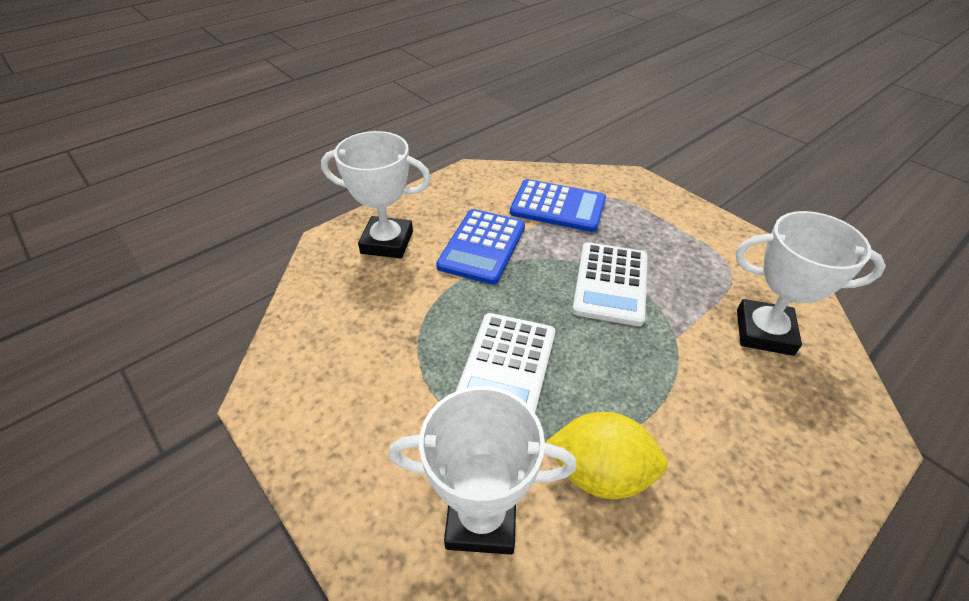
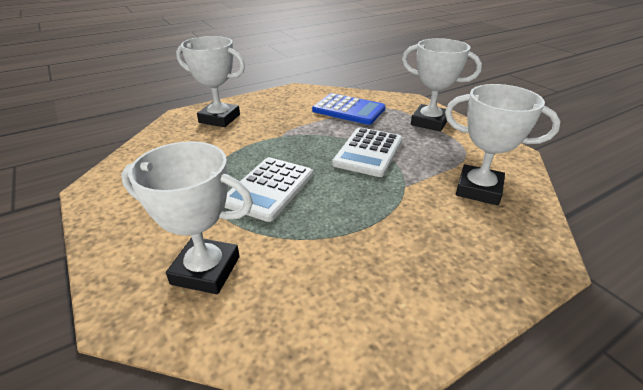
camera: 10 degrees right, 10 degrees down
blue calculator [436,209,525,285] -> none
yellow lemon [545,412,668,499] -> none
none -> white trophy [402,38,482,131]

